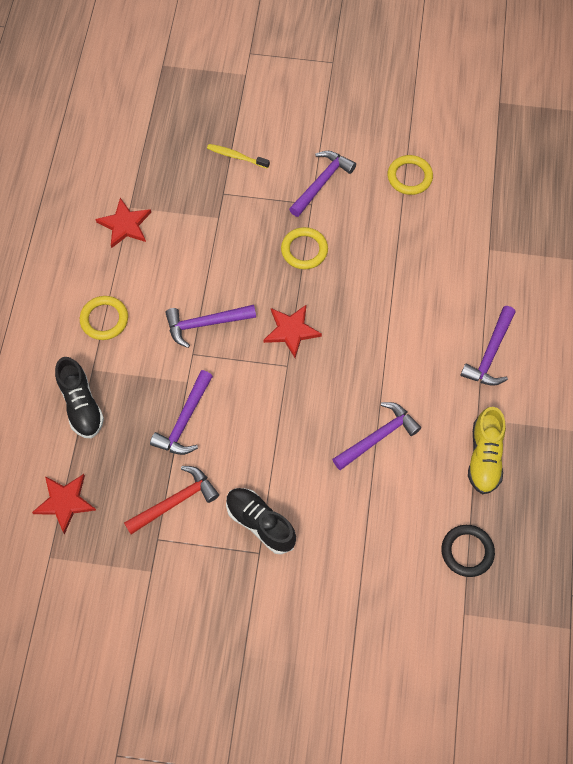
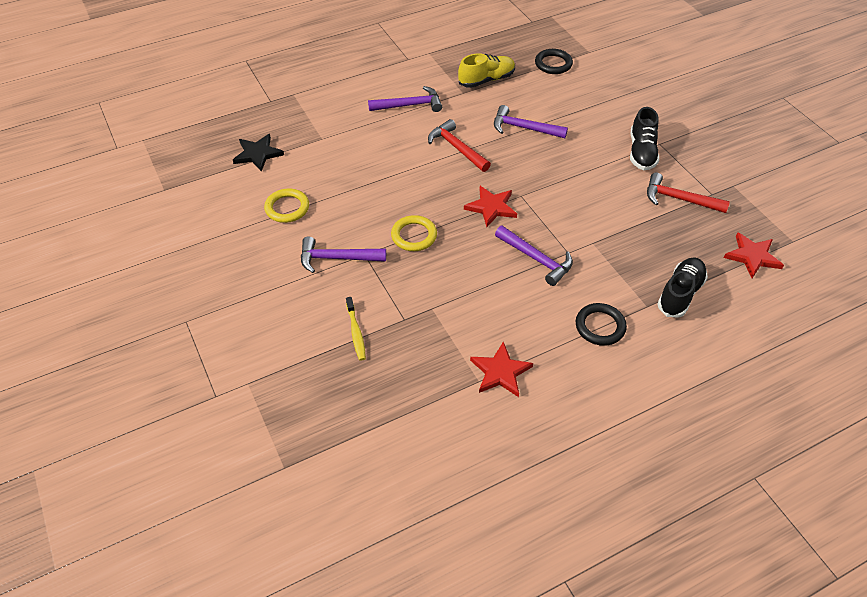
camera: 125 degrees left, 15 degrees down
yellow ring [80,296,128,340] -> black ring [576,303,627,346]
purple hammer [150,370,213,455] -> none
none -> black star [233,134,284,172]
none -> red hammer [428,119,491,172]

